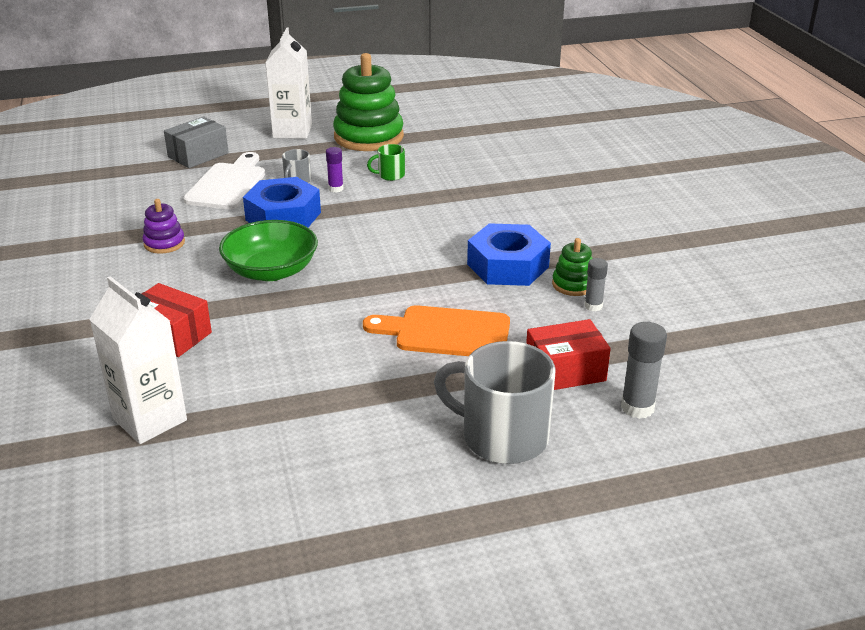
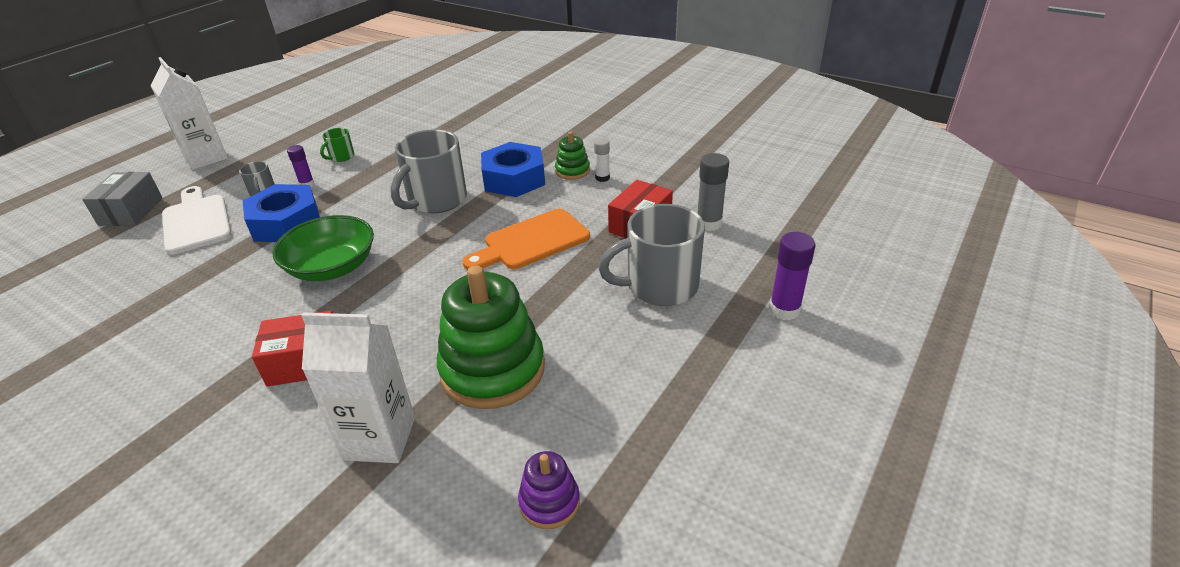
camera: 40 degrees left, 5 degrees up
purple stacking toy [142,199,185,254] -> purple stacking toy moved to [518,451,580,529]
green stacking toy [333,53,404,151] -> green stacking toy moved to [437,265,545,409]
grey glue stick [584,258,608,311] -> white glue stick [594,138,610,182]
none -> grey mug [390,129,467,214]
none -> purple glue stick [769,232,816,320]

